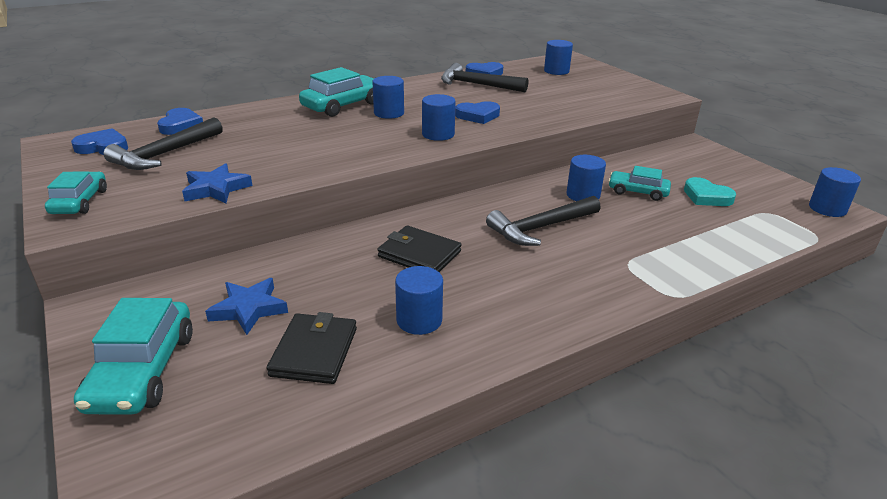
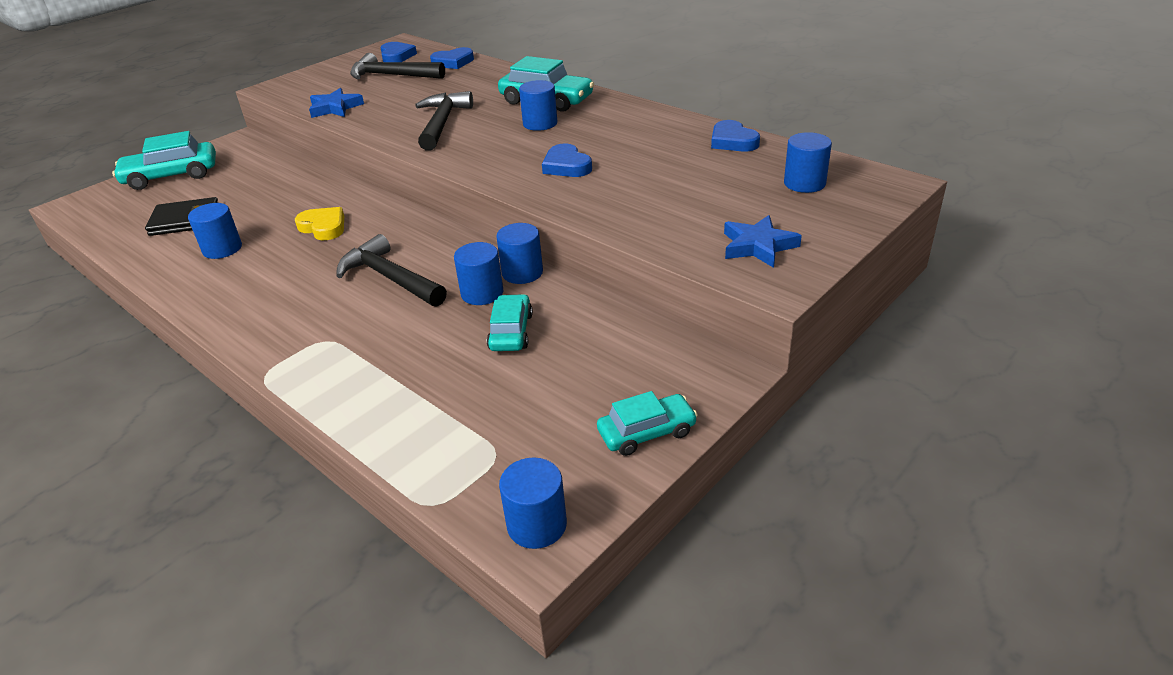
camera: 75 degrees right, 5 degrees up
turquoise car [45,172,107,214] -> turquoise car moved to [597,391,698,456]
blue star [205,278,288,335] -> blue star moved to [724,215,802,268]
black wallet [378,225,461,272] -> yellow heart [295,207,344,240]
blue cylinder [422,94,456,141] -> blue cylinder moved to [496,223,543,284]
black hammer [441,63,528,92] -> black hammer moved to [415,91,473,151]
turquoise heart [684,177,736,206] -> none

